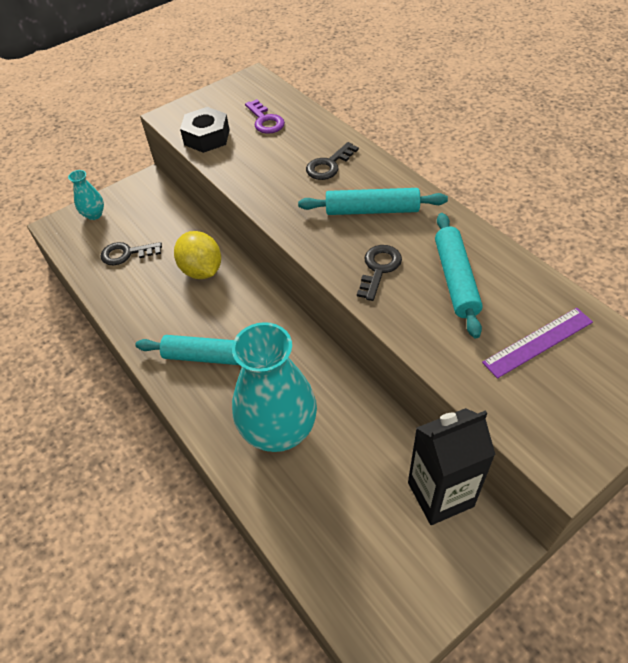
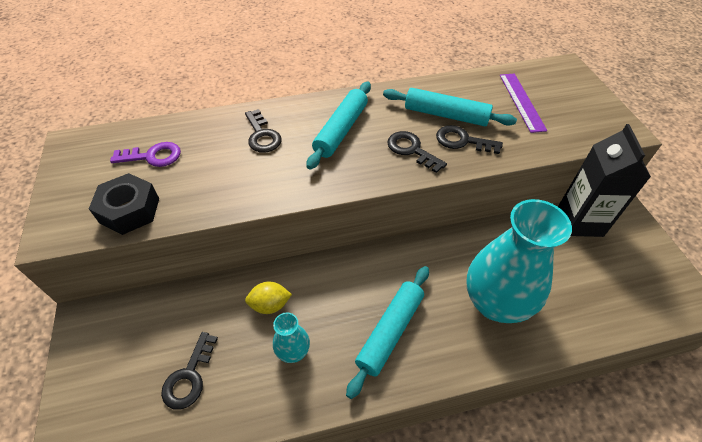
camera: 70 degrees left, 0 degrees up
turquoise vase [68,170,104,220] -> turquoise vase moved to [273,312,310,363]
yellow lemon [174,231,221,279] -> yellow lemon [245,282,292,314], size x0.63
none -> black key [436,125,503,154]

